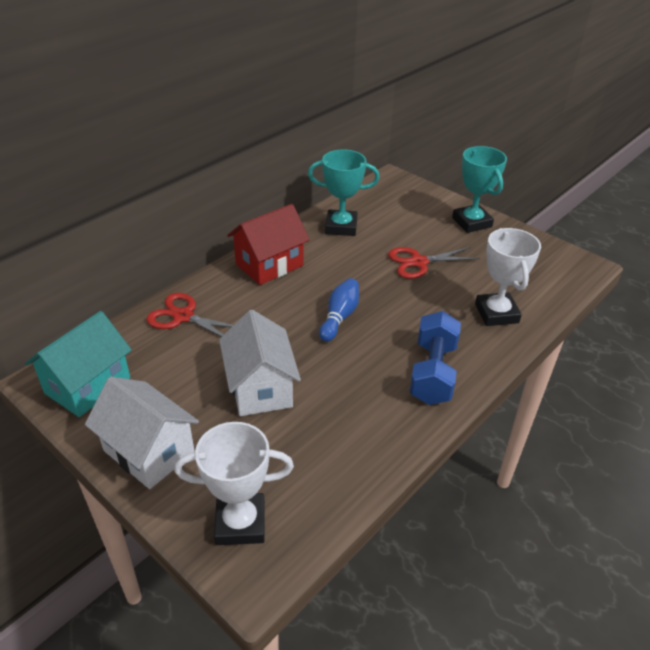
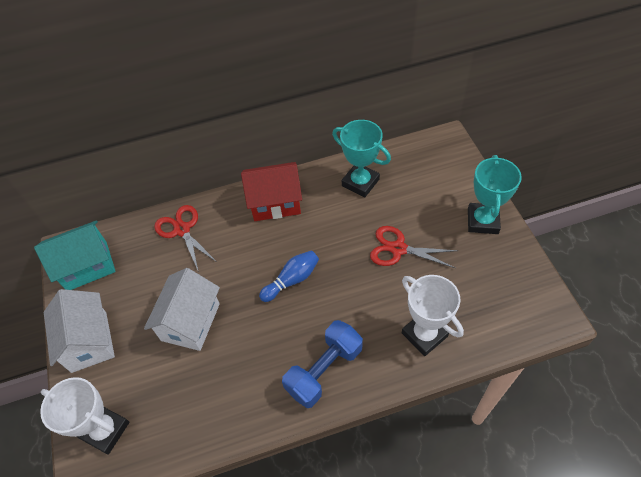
camera: 35 degrees right, 15 degrees up
white trophy [475,228,541,326] -> white trophy turned 60 degrees counterclockwise [402,275,464,356]

